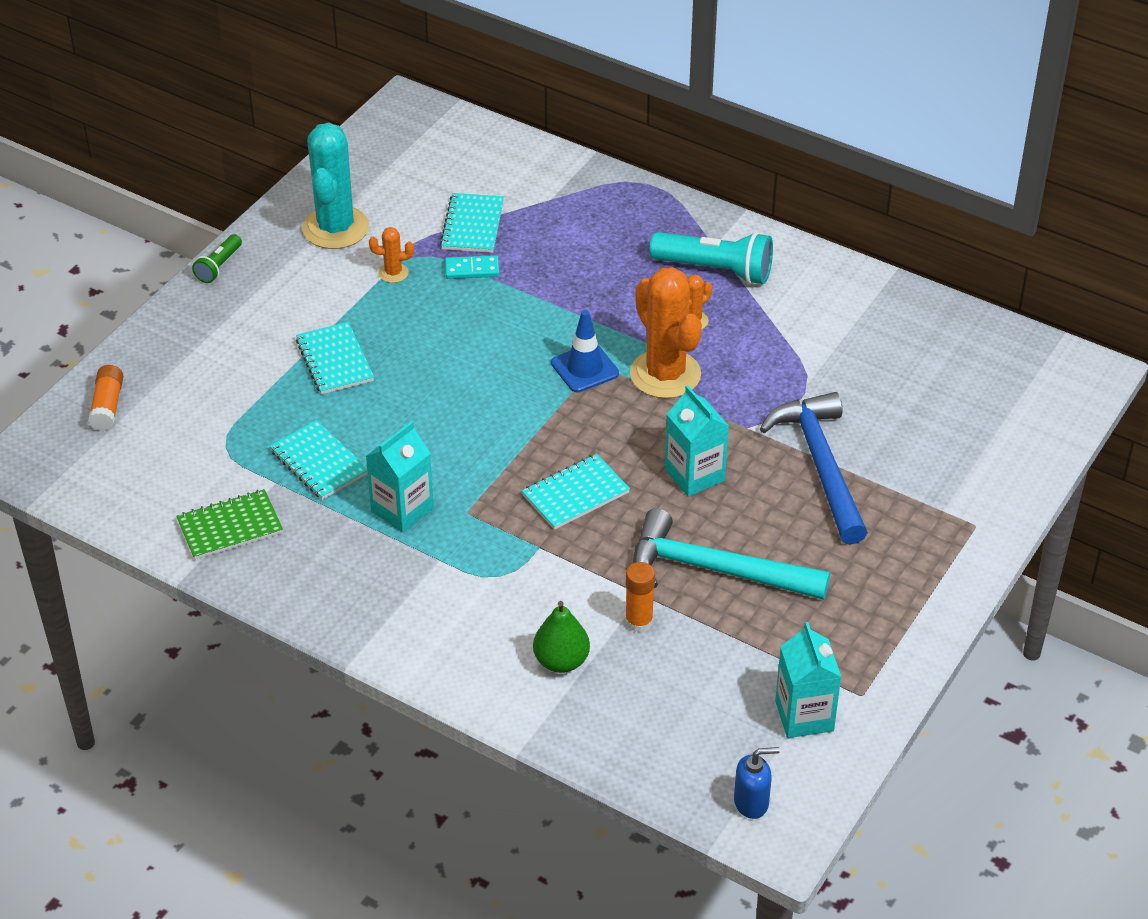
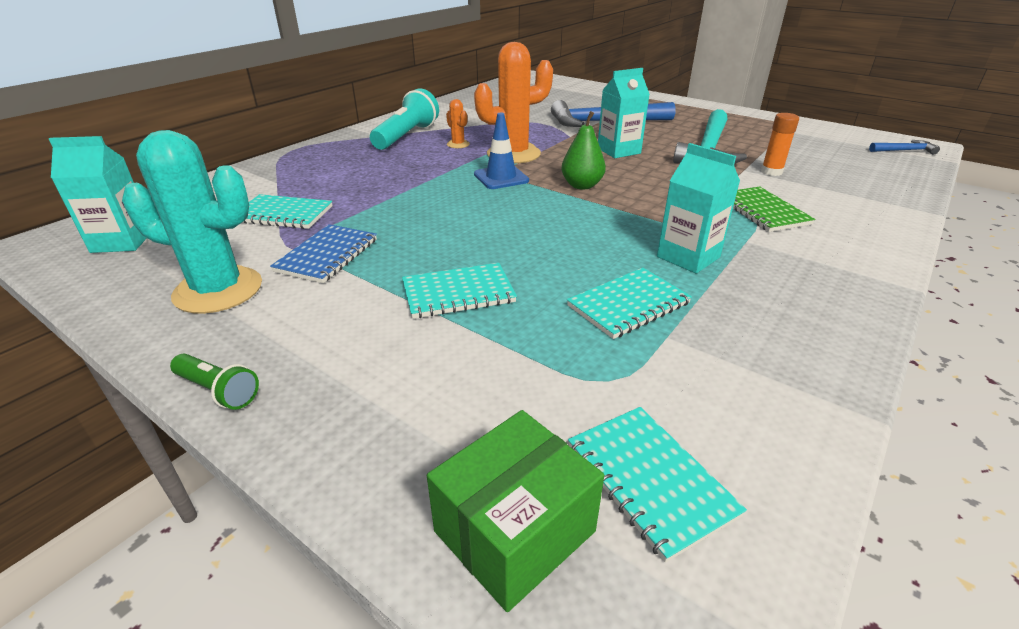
camera: 85 degrees left, 10 degrees down
orange glue stick [88,365,123,431] -> green box [427,410,604,612]
green notebook [176,489,283,560] -> green notebook moved to [733,187,815,232]
orange cactus [369,227,414,283] -> blue notebook [270,224,377,283]
turquoise domino [445,255,499,279] -> none
turquoise notebook [522,454,630,530] -> turquoise notebook moved to [568,407,747,563]
green pear [533,601,590,673] -> green pear moved to [562,111,606,190]
blue soap dispenser [734,747,779,819] -> blue hammer [869,140,940,155]
turquoise carton [775,622,841,738] -> turquoise carton moved to [49,136,147,253]

